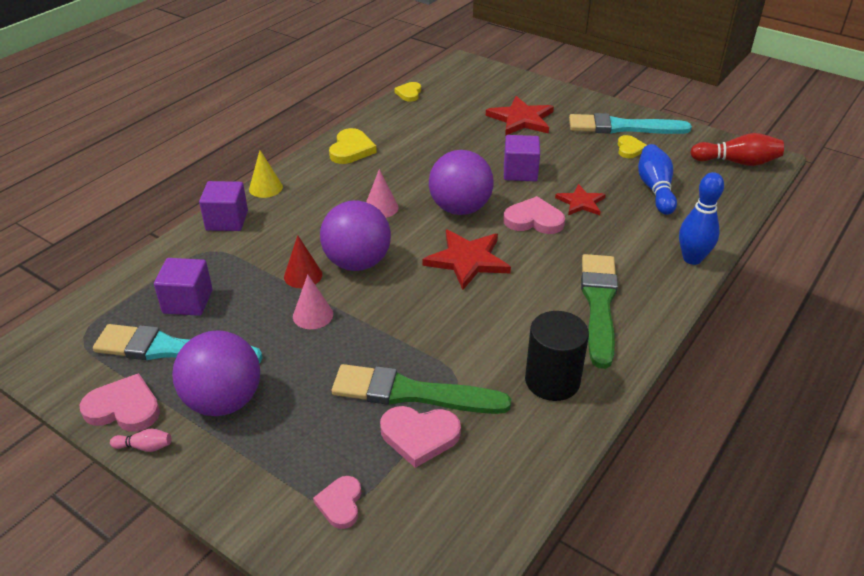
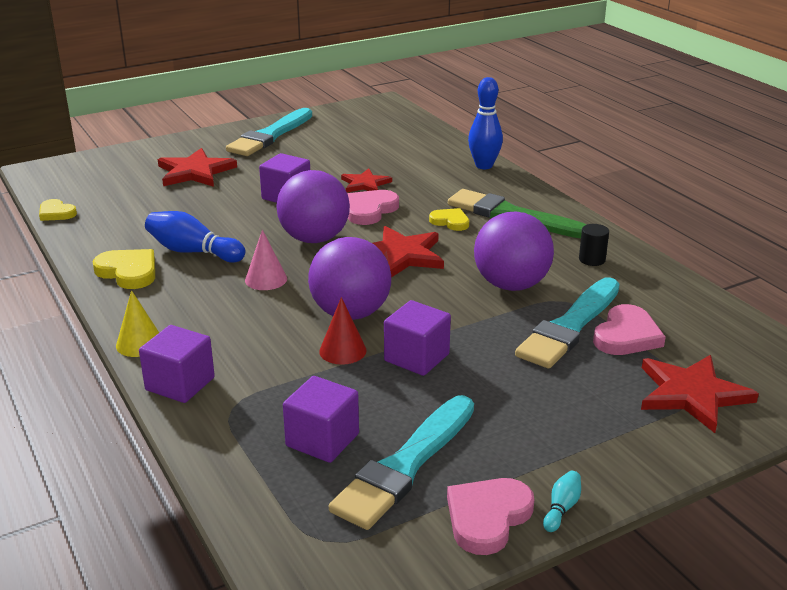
camera: 65 degrees left, 10 degrees down
pink bowling pin [110,429,171,452] -> turquoise bowling pin [543,471,581,532]
purple ball [172,331,260,416] -> purple ball moved to [474,211,554,291]
pink cone [293,274,333,329] -> purple cube [384,300,451,376]
pink heart [313,476,361,529] -> red star [641,355,759,433]
green brush [332,364,511,414] -> turquoise brush [515,277,620,369]
black cylinder [525,311,589,401] -> black cylinder [579,224,609,266], size x0.52
yellow heart [618,135,647,158] -> yellow heart moved to [429,208,469,231]
blue bowling pin [638,144,677,215] -> blue bowling pin moved to [145,211,246,263]
red bowling pin [690,133,784,166] -> none

